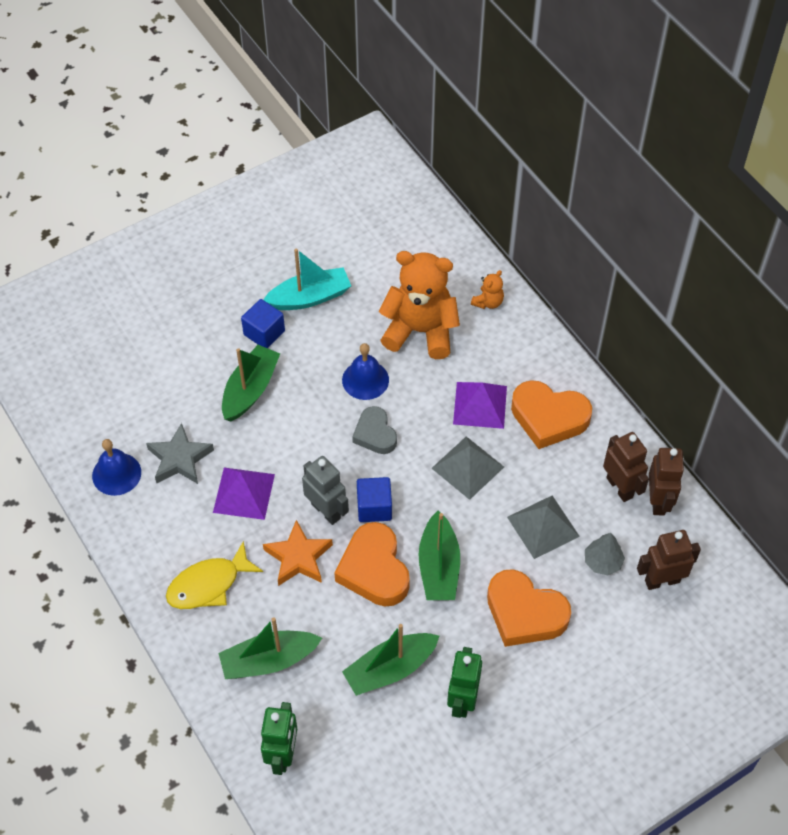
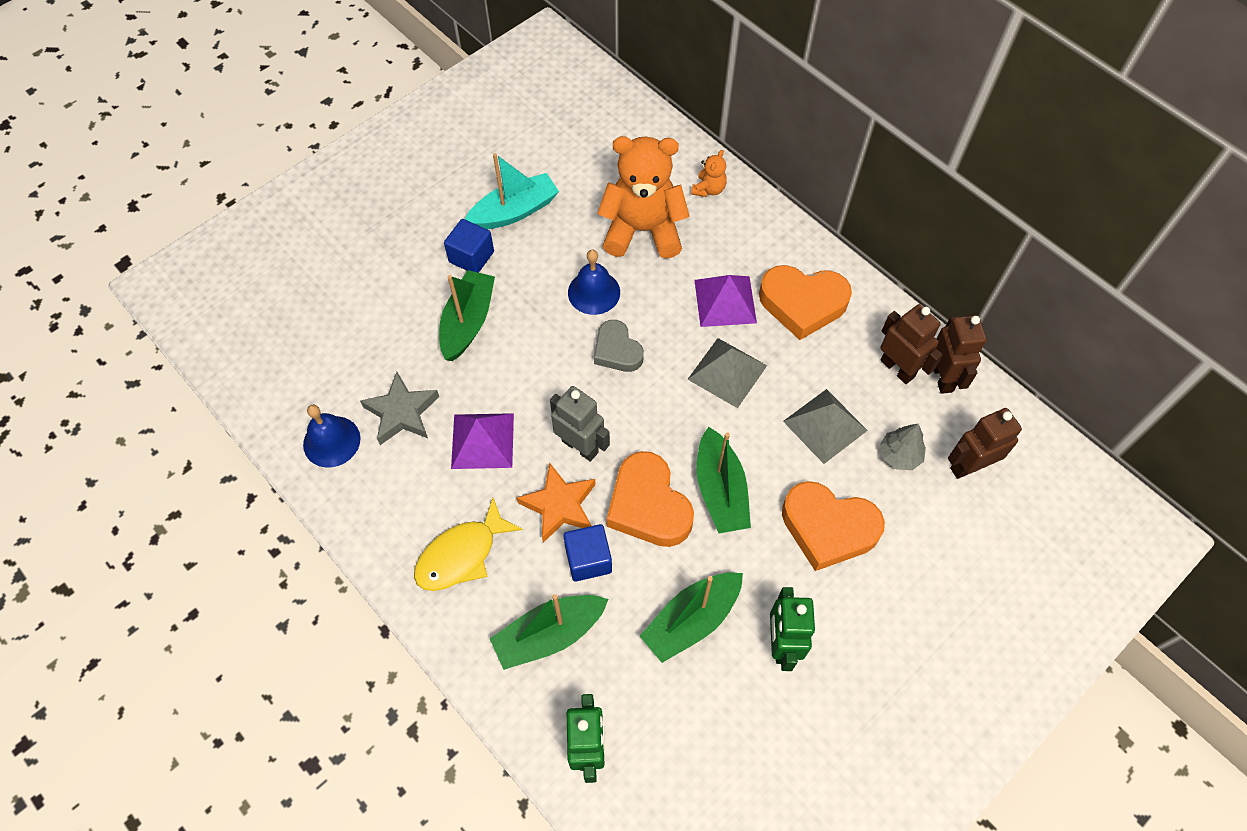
camera: 10 degrees left, 5 degrees up
blue cube [357,477,392,522] -> blue cube moved to [563,524,612,581]

